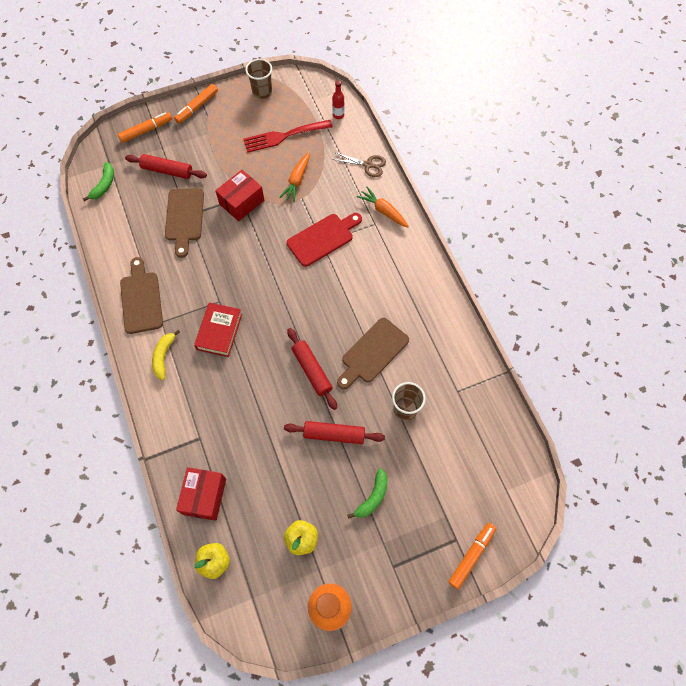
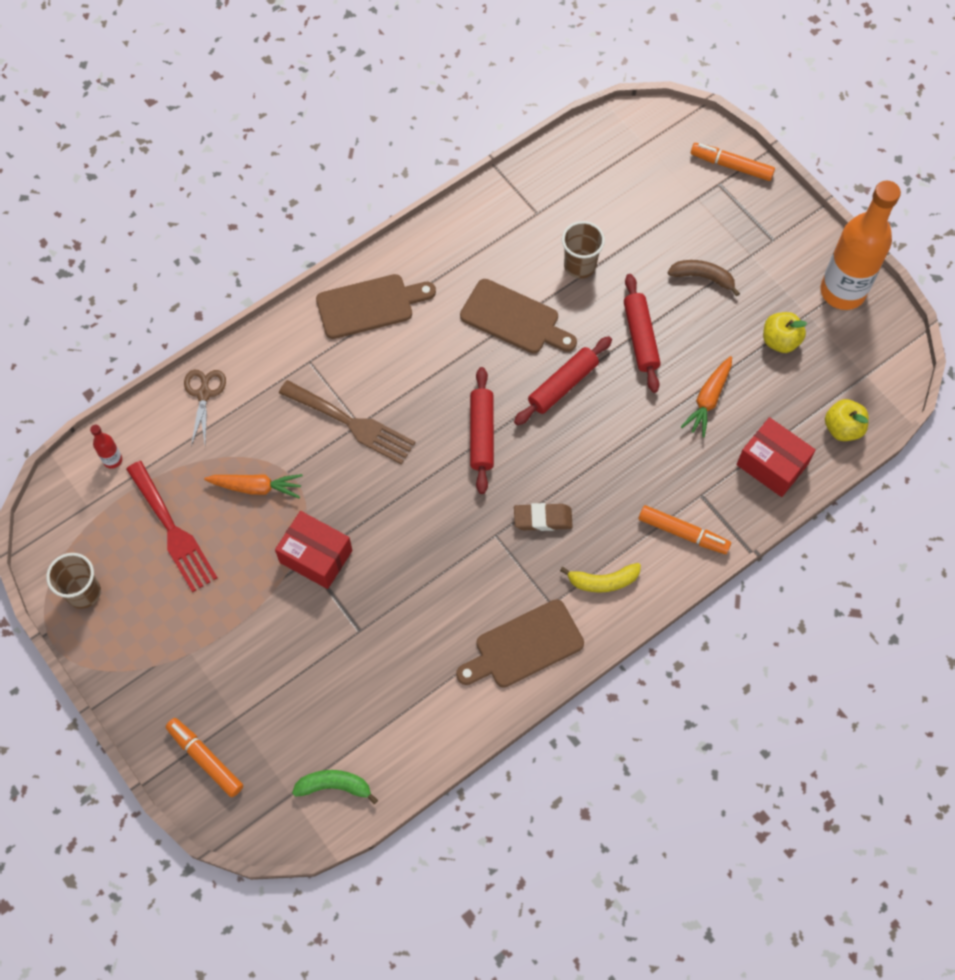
camera: 105 degrees left, 0 degrees up
red rolling pin [125,154,207,179] -> red rolling pin moved to [470,367,494,494]
brown cutting board [165,188,204,258] -> brown cutting board moved to [316,274,436,339]
orange marker [174,84,218,124] -> orange marker moved to [639,505,731,554]
red box [176,467,226,521] -> red box turned 45 degrees clockwise [736,417,816,497]
red book [194,303,242,357] -> brown eraser [514,503,573,531]
red cutting board [287,213,362,267] -> brown fork [279,380,416,465]
green banana [347,469,388,519] -> brown banana [668,260,740,296]
orange carrot [357,187,409,227] -> orange carrot moved to [681,356,732,438]

